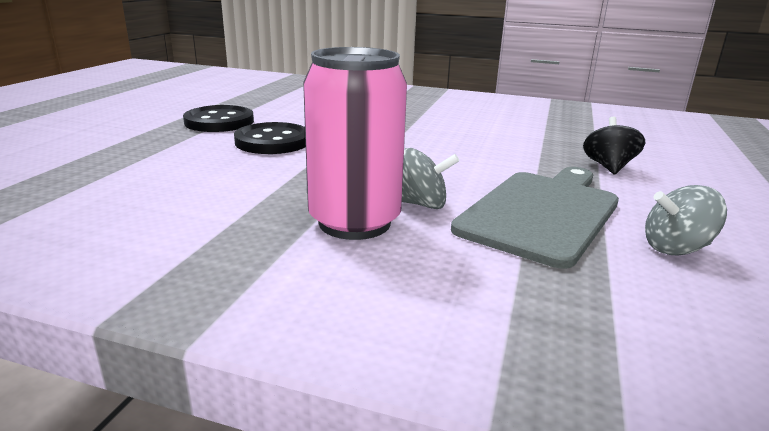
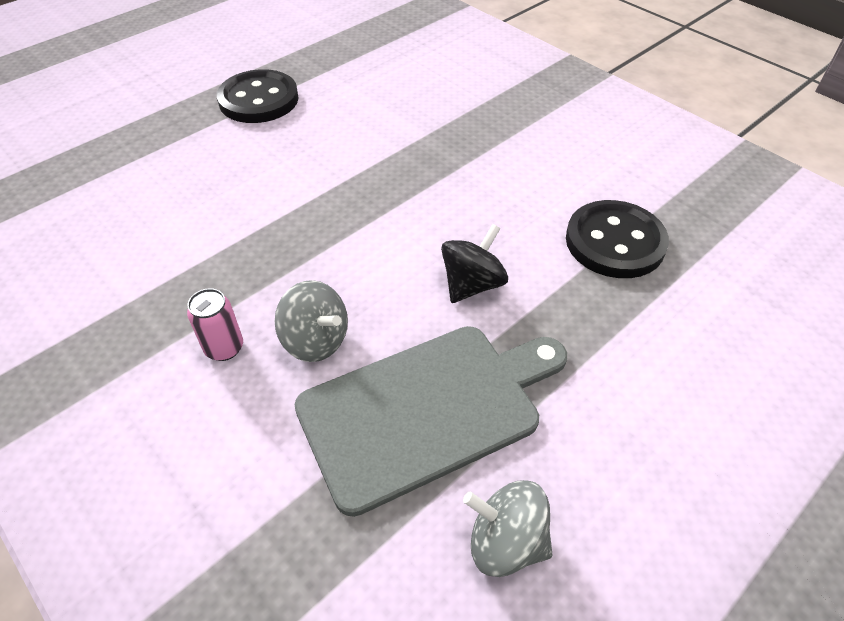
camera: 30 degrees right, 25 degrees up
black button [234,122,306,154] -> black button moved to [566,200,669,278]
pink can [303,47,407,240] -> pink can [187,288,243,361], size x0.41
black spinning top [583,117,645,174] -> black spinning top moved to [441,224,508,303]

